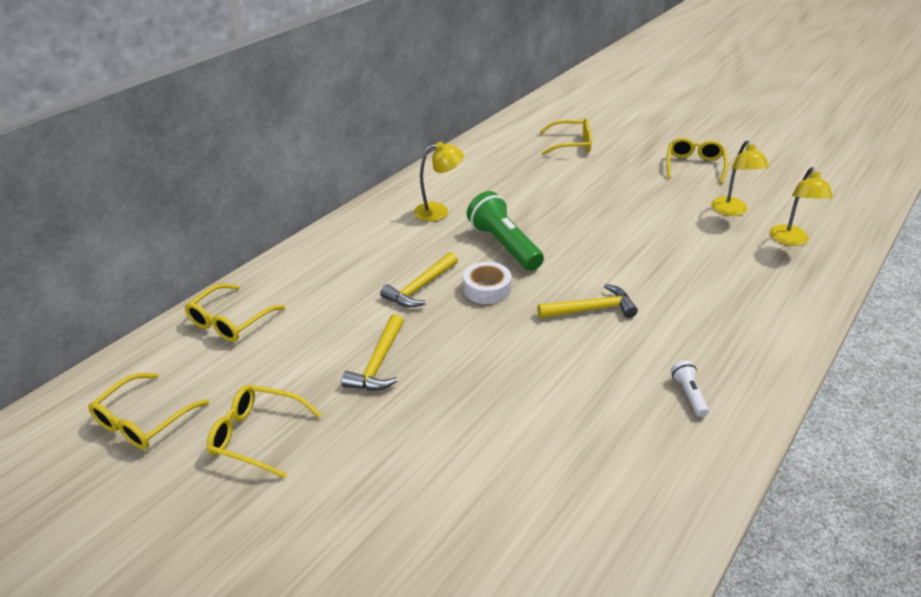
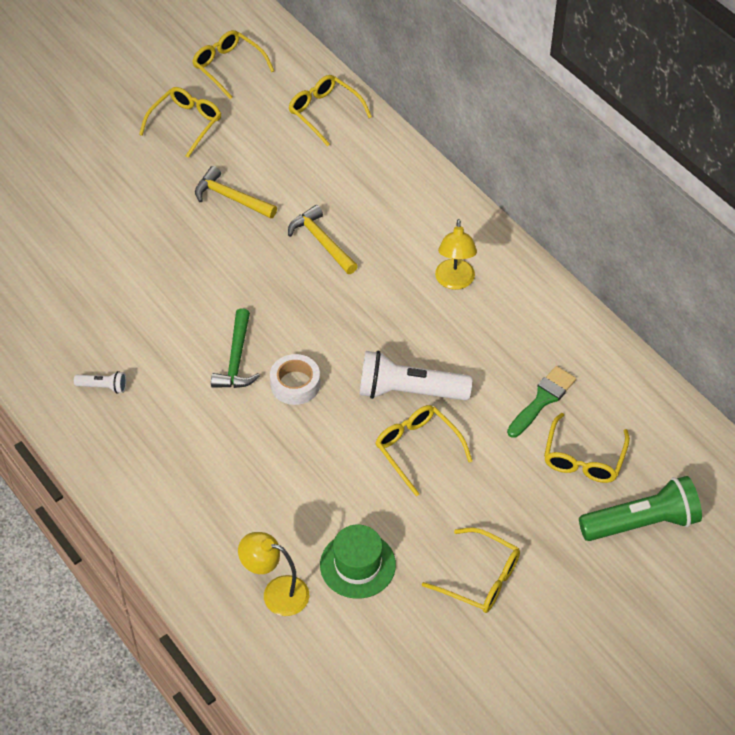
camera: 105 degrees right, 15 degrees up
white tape [463,262,511,304] -> white tape moved to [270,354,320,405]
green flashlight [467,191,544,271] -> green flashlight moved to [579,476,702,541]
yellow hammer [537,284,638,318] -> green hammer [211,308,260,388]
yellow lamp [711,140,769,216] -> green hat [320,525,396,599]
none -> white flashlight [359,351,472,400]
none -> yellow glasses [376,405,472,496]
none -> green brush [507,366,576,438]

